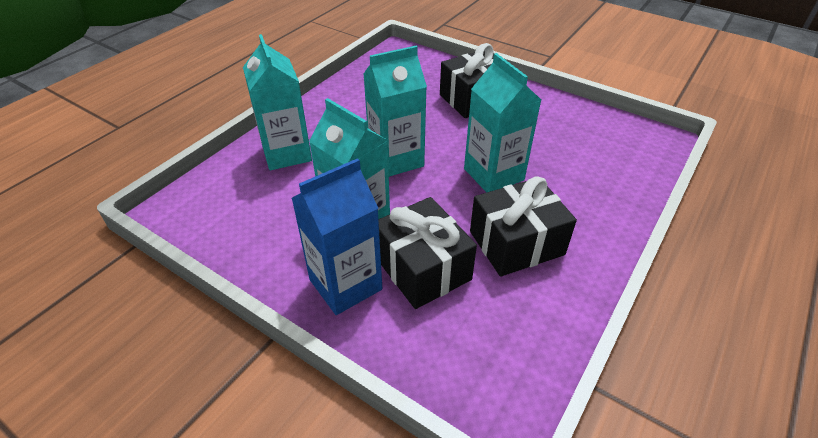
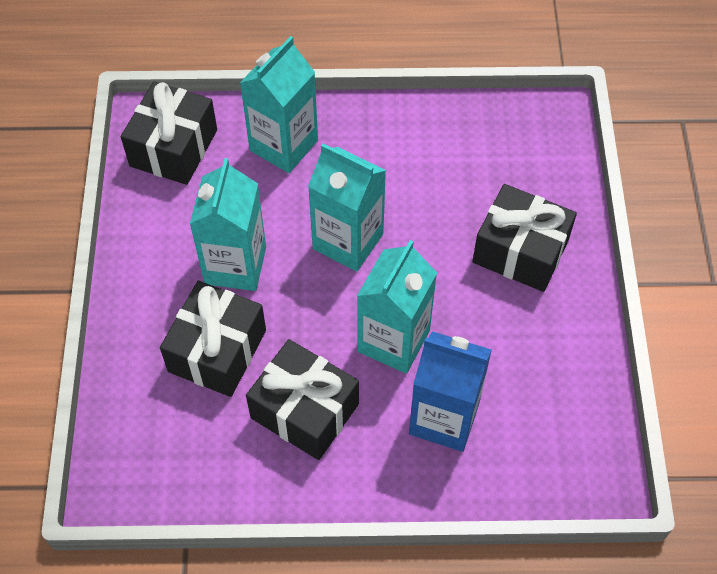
camera: 55 degrees right, 15 degrees up
blue carton [291,158,383,315] -> blue carton moved to [409,331,492,452]
none -> black gift [121,81,217,185]

